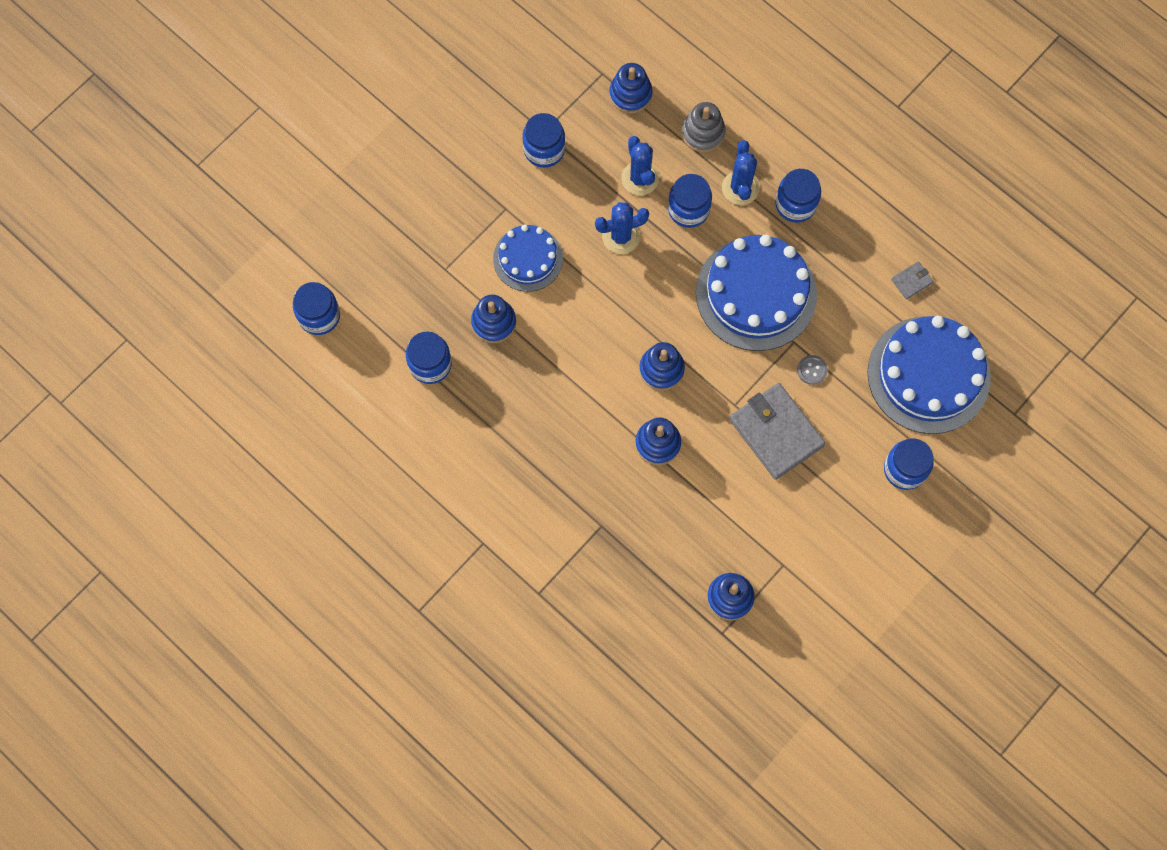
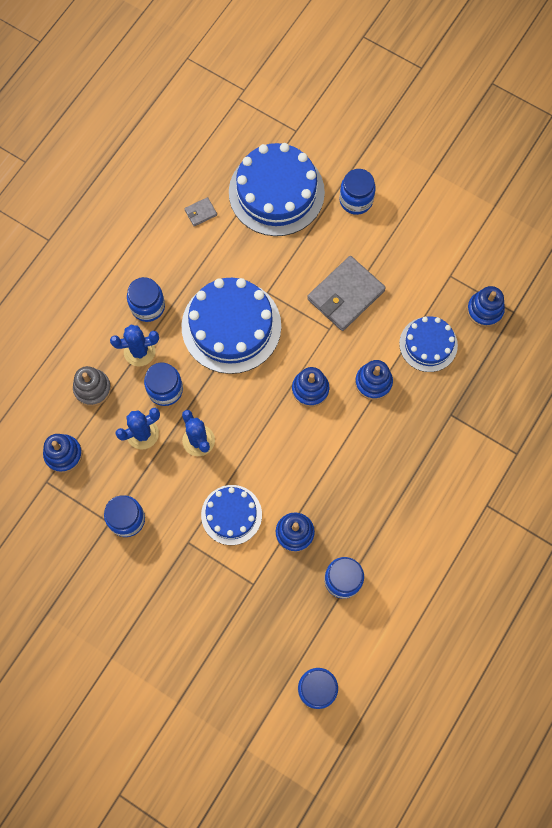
camera: 100 degrees left, 0 degrees up
grey button [797,355,827,385] -> none
grey wallet [891,261,934,300] -> grey wallet turned 75 degrees counterclockwise [184,197,217,226]
none -> blue cake [399,316,458,372]

